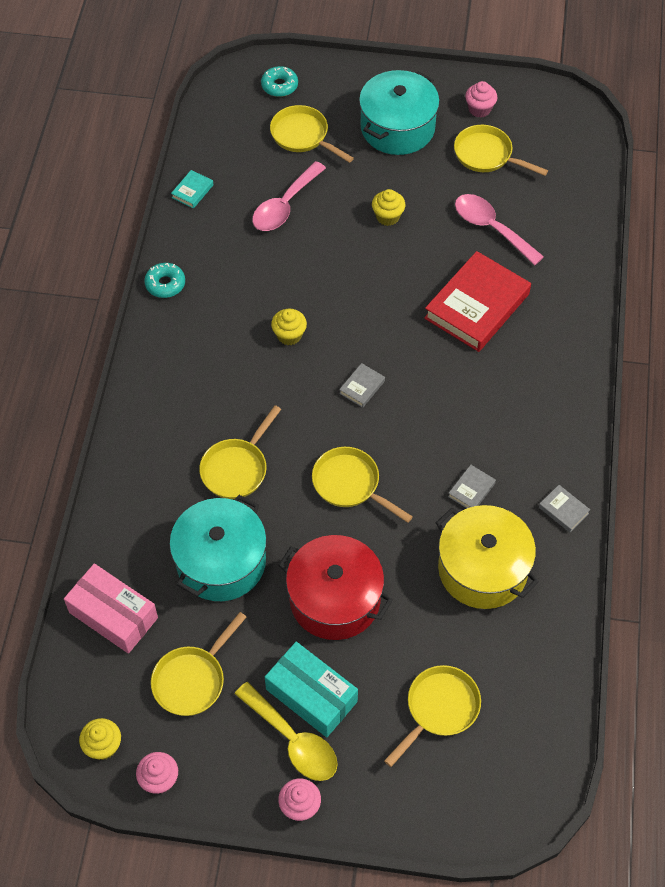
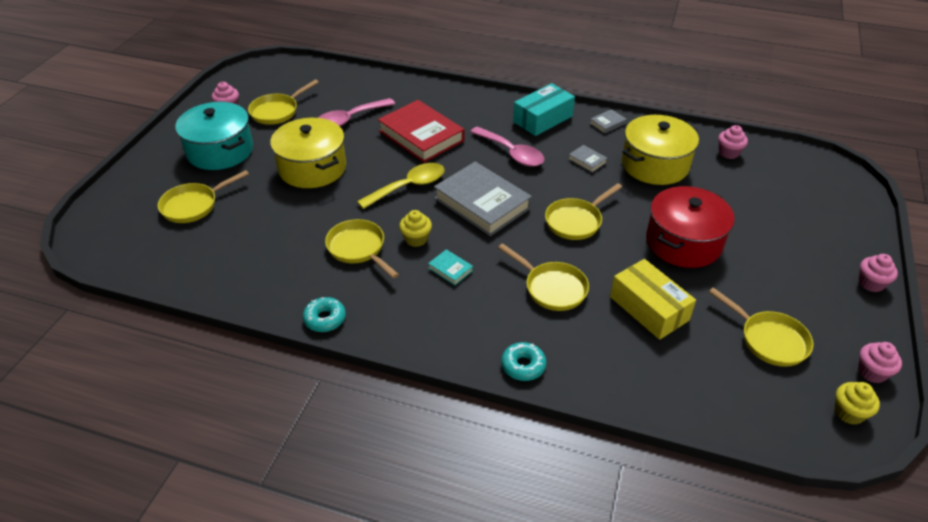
camera: 80 degrees left, 15 degrees down
pink box [64,564,158,654] -> none
turquoise pot [169,495,267,601] -> yellow box [610,259,696,340]
turquoise book [171,170,213,209] -> turquoise book moved to [428,249,473,285]
yellow spoon [235,682,338,781] -> yellow spoon moved to [357,163,445,209]
pink spoon [252,161,326,231] -> pink spoon moved to [470,127,545,167]
turquoise donut [261,66,298,97] -> turquoise donut moved to [501,342,546,381]
turquoise box [265,642,358,737] -> turquoise box moved to [513,83,575,136]
grey book [339,363,385,408] -> grey book [434,162,532,236], size x2.38
yellow cupcake [372,189,405,226] -> yellow pot [270,118,346,188]
yellow pan [384,665,481,767] -> yellow pan moved to [325,219,399,278]
none -> pink cupcake [718,125,748,159]

